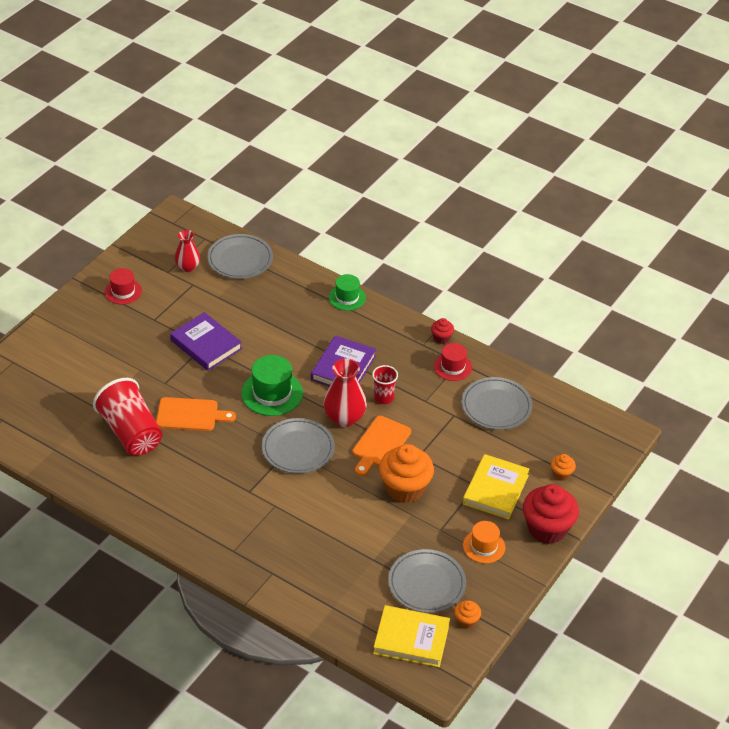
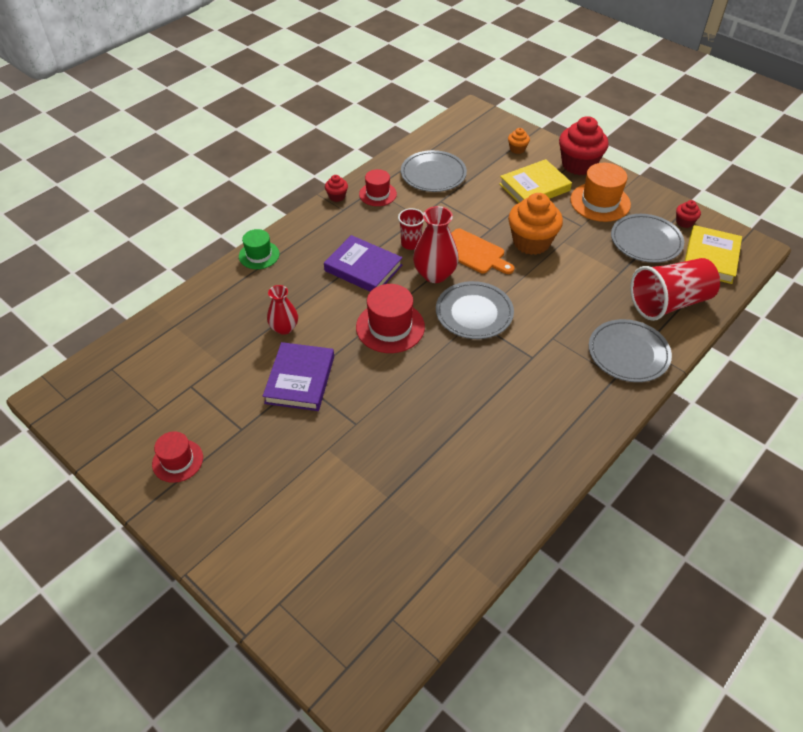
camera: 80 degrees left, 5 degrees up
red cup [93,378,162,456] -> red cup moved to [630,258,720,321]
orange cutting board [156,397,236,431] -> none
purple book [170,312,242,371] -> purple book turned 45 degrees counterclockwise [263,342,334,411]
red vase [175,230,200,272] -> red vase moved to [267,285,298,335]
grey plate [207,234,273,279] -> grey plate moved to [589,319,672,382]
green hat [241,355,303,416] -> red hat [356,284,425,353]
orange cupcake [454,600,481,629] -> red cupcake [676,200,701,228]
yellow book [463,454,530,520] -> yellow book turned 60 degrees counterclockwise [499,159,572,203]
orange hat [463,521,505,563] -> orange hat [570,163,631,222], size x1.57

